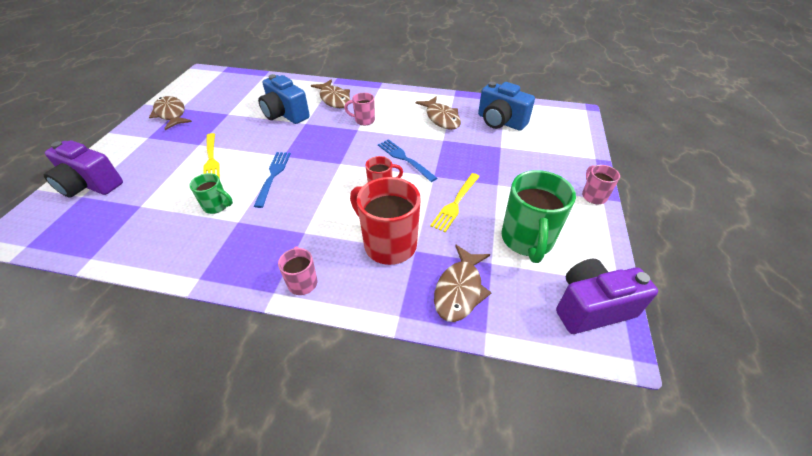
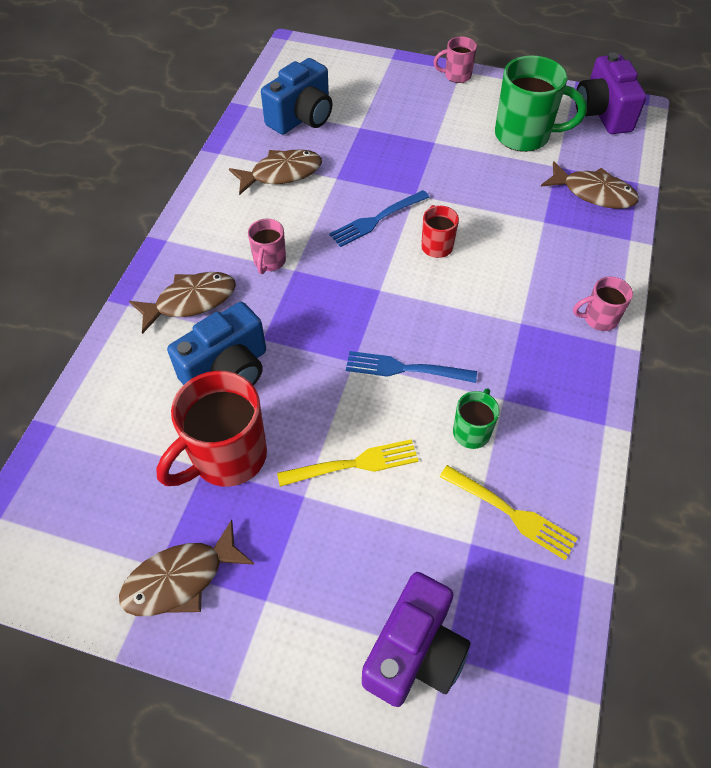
camera: 85 degrees left, 10 degrees up
red mug [350,177,421,265] -> red mug moved to [156,371,267,487]
yellow fork [430,173,480,232] -> yellow fork moved to [439,465,578,560]

